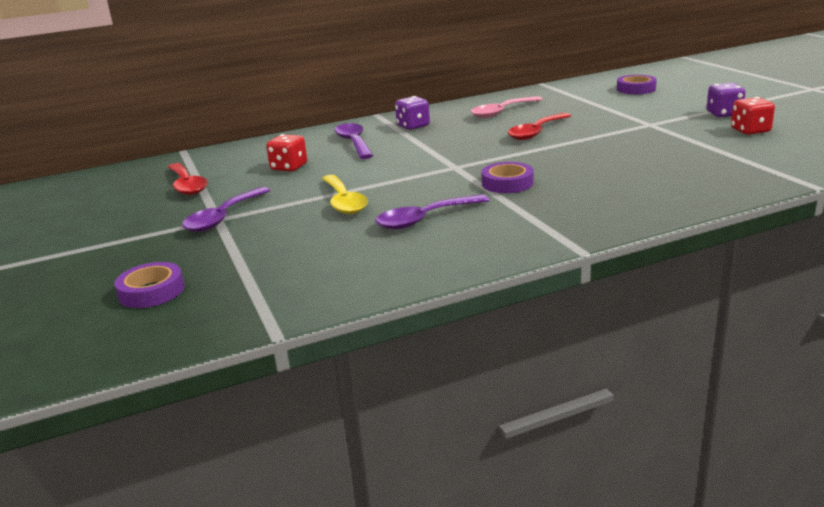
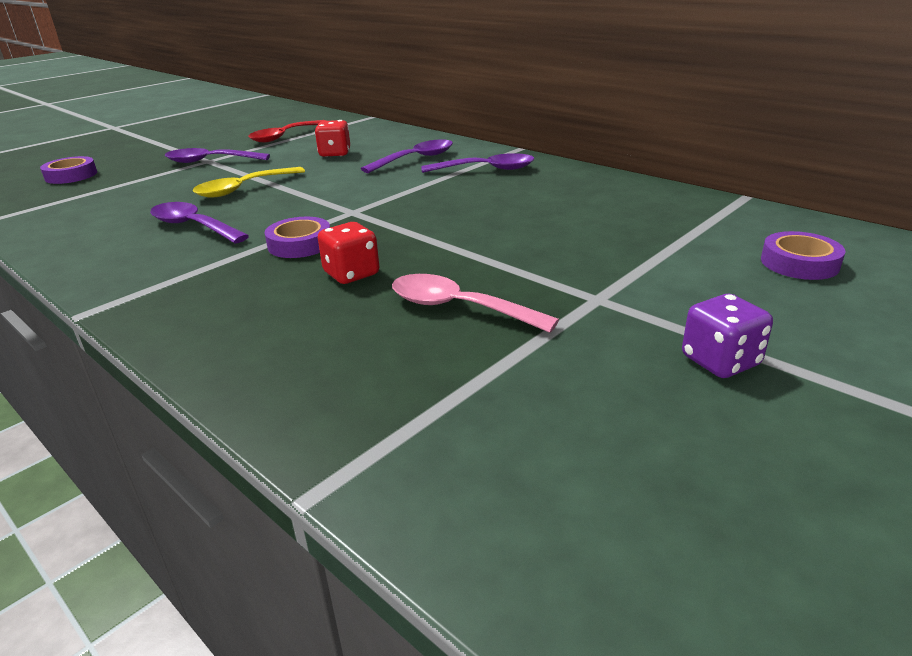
camera: 65 degrees right, 5 degrees up
purple dice [395,96,430,130] -> purple spoon [421,153,534,173]
pink spoon [471,96,543,118] -> pink spoon moved to [392,274,559,333]
red spoon [508,113,571,140] -> none
red dice [731,97,775,135] -> red dice moved to [318,222,380,284]

